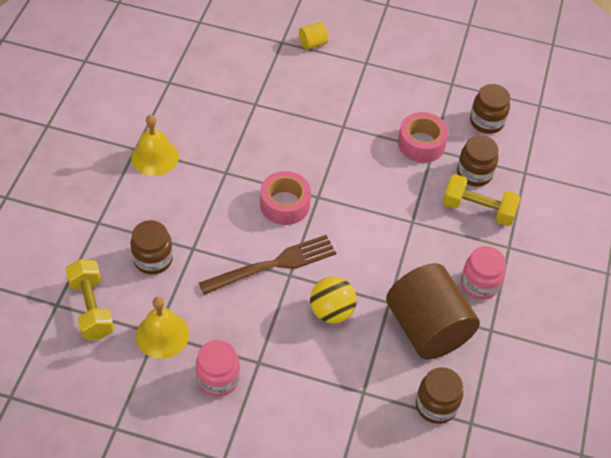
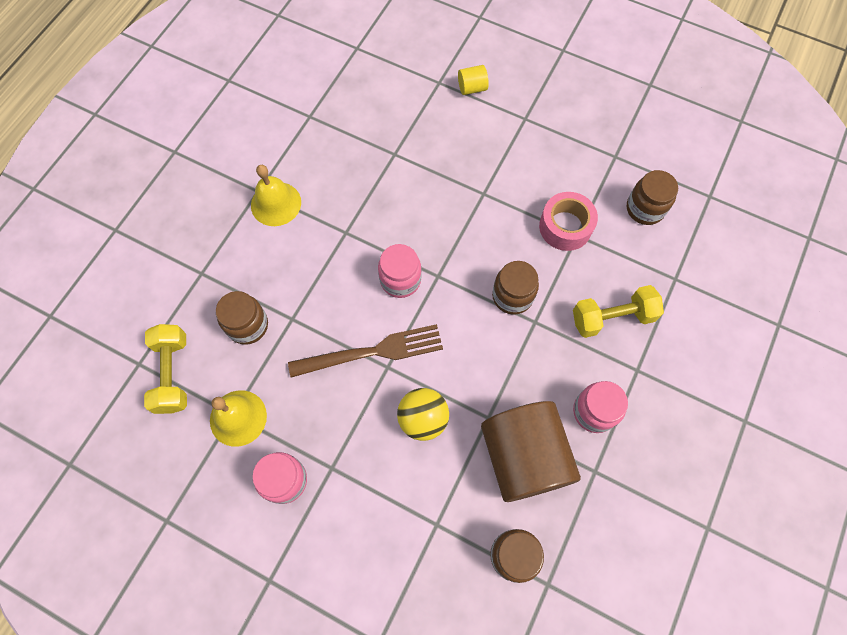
camera: 15 degrees right, 15 degrees up
pink tape [260,171,311,225] -> pink jar [378,244,422,298]
yellow dumbbell [443,174,521,226] -> yellow dumbbell turned 45 degrees counterclockwise [573,285,664,338]
brown jar [457,135,499,187] -> brown jar moved to [492,261,539,315]

